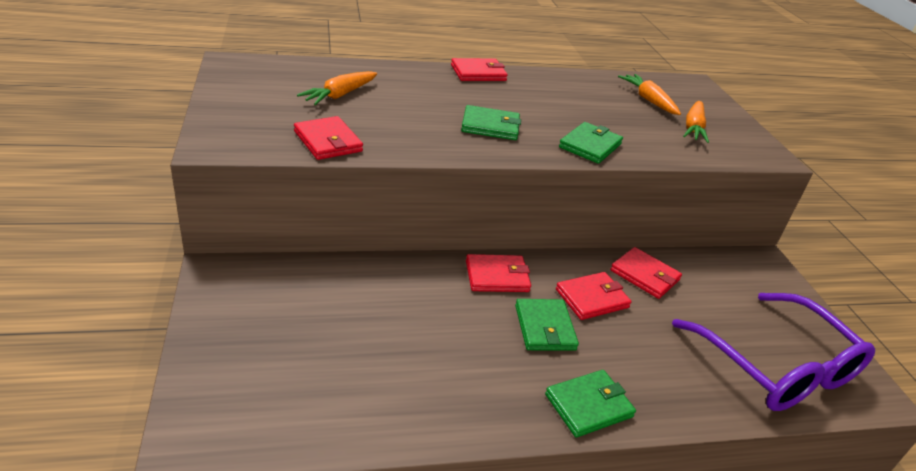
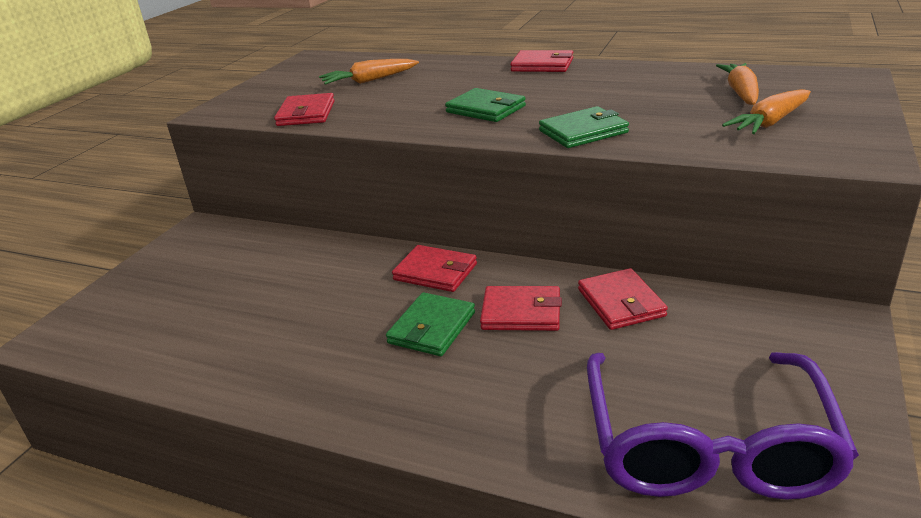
camera: 40 degrees right, 5 degrees down
green wallet [545,370,636,437] -> none

